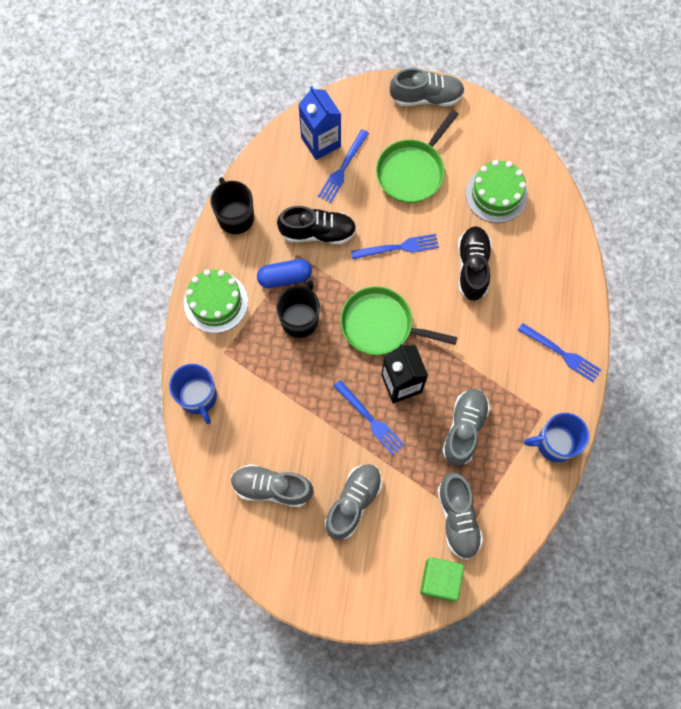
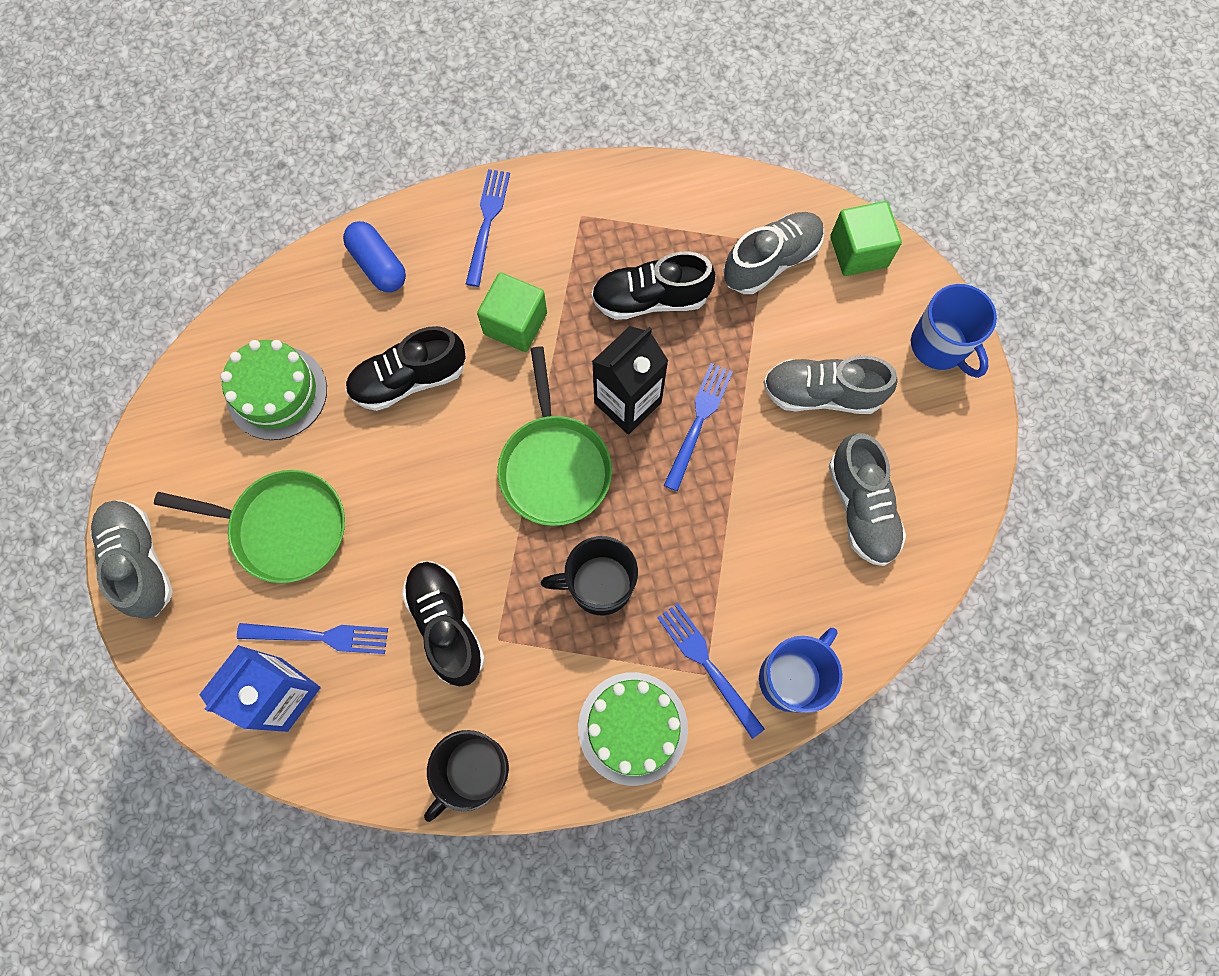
camera: 115 degrees left, 0 degrees up
blue capsule [257,259,312,288] -> blue capsule moved to [343,221,406,292]
blue fork [351,234,439,259] -> blue fork moved to [657,603,765,739]
grey shoe [442,389,490,466] -> black shoe [591,251,715,320]
blue mug [524,413,589,462] -> blue mug moved to [911,284,997,378]
none -> green cube [477,272,547,352]

